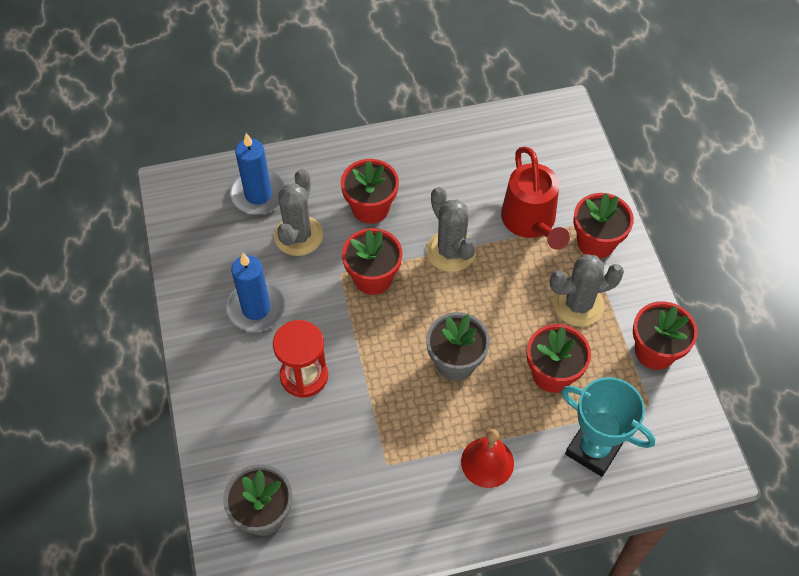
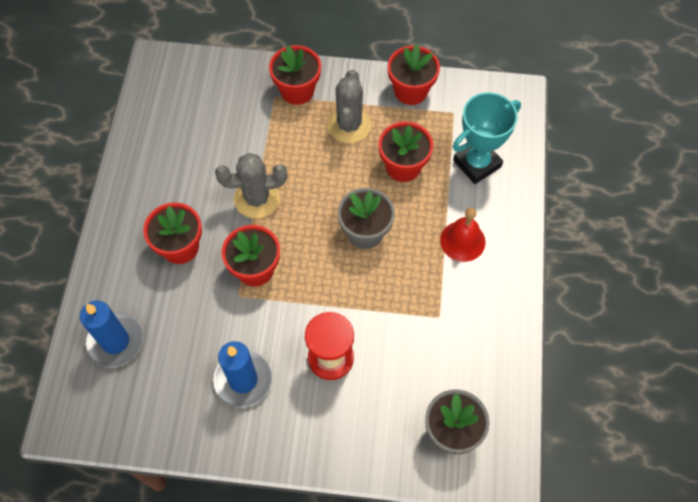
camera: 70 degrees left, 5 degrees up
grey cactus [274,169,323,256] -> none
red watering can [501,147,570,250] -> none

